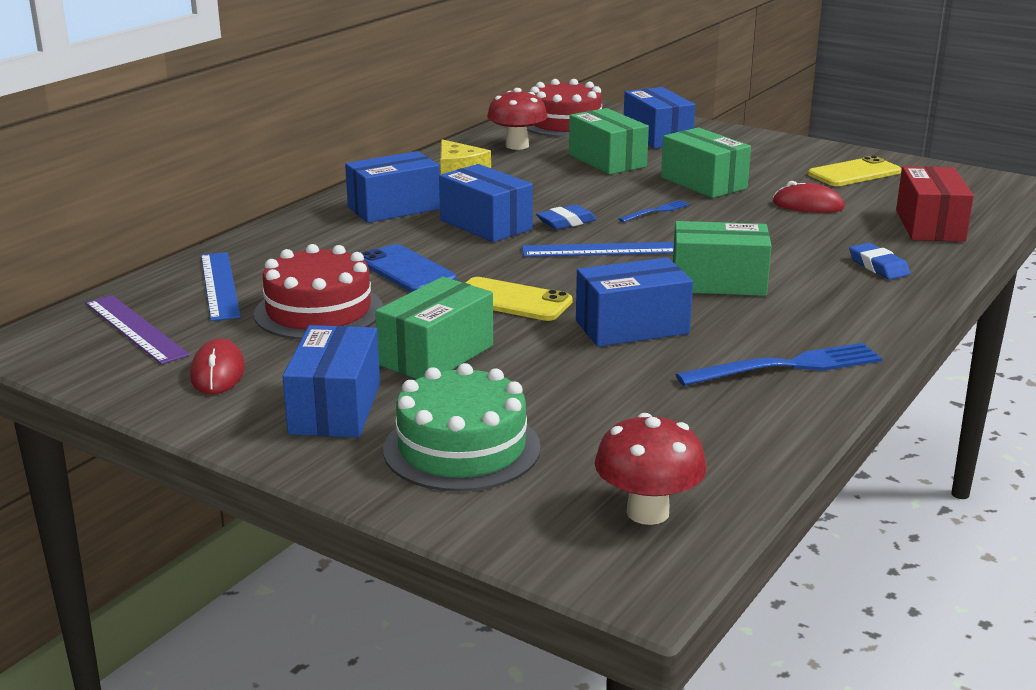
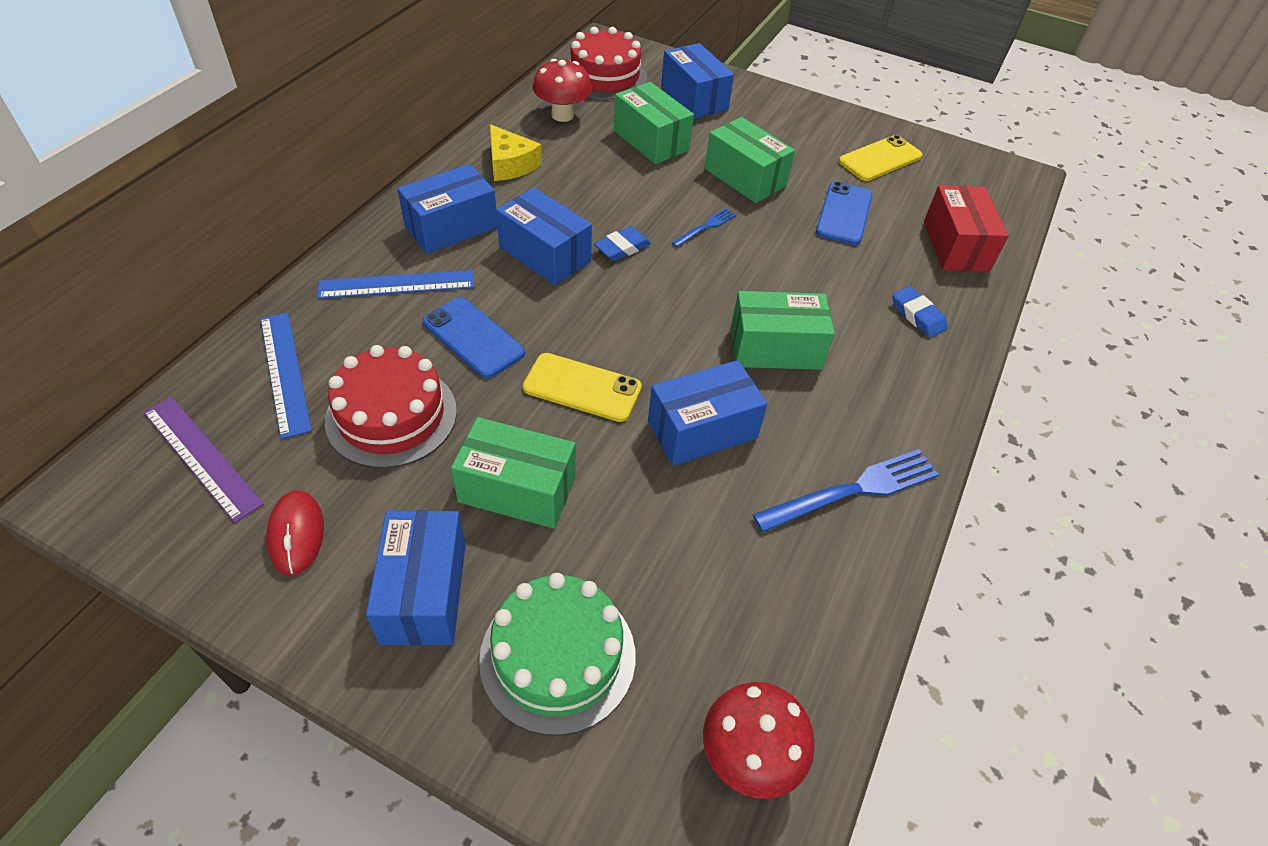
camera: 10 degrees left, 25 degrees up
green box [375,277,493,379] -> green box turned 75 degrees clockwise [451,417,575,529]
blue ruler [522,242,674,257] -> blue ruler moved to [317,270,474,299]
red mouse [773,181,844,213] -> blue phone [816,181,872,245]

